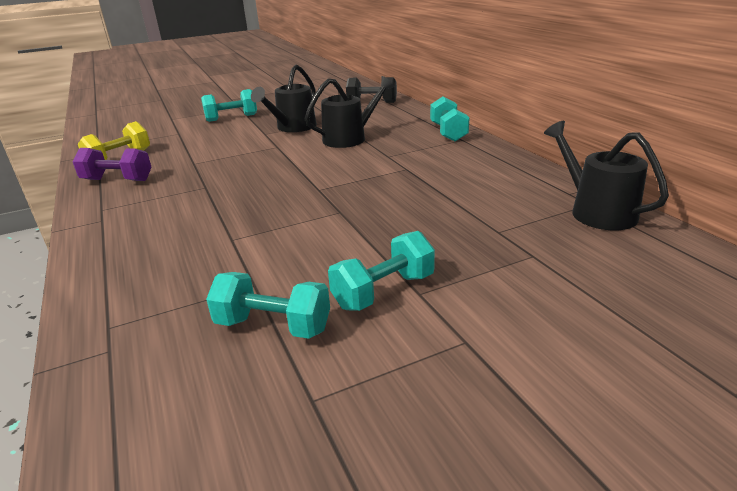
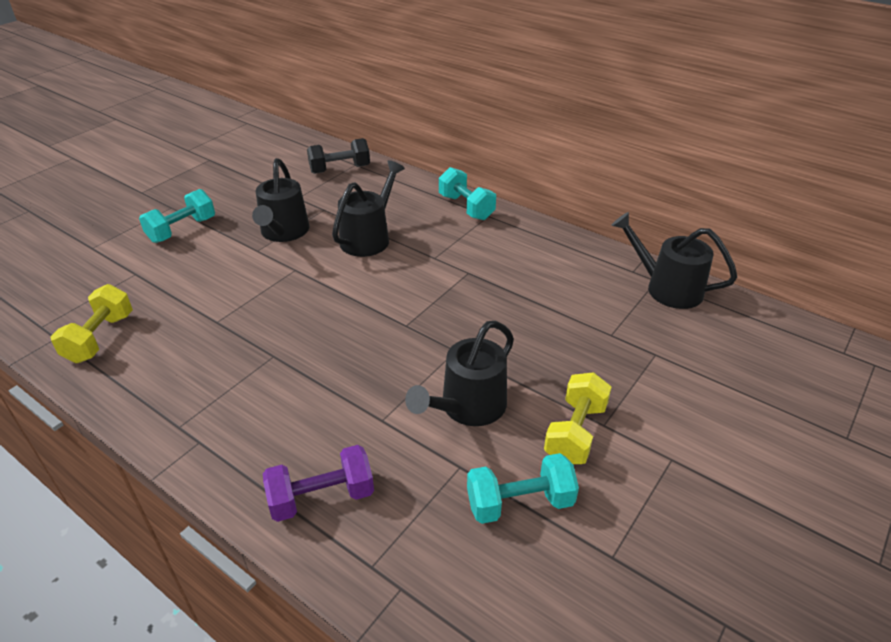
camera: 30 degrees left, 10 degrees up
purple dumbbell [73,148,151,181] -> purple dumbbell moved to [263,445,374,522]
turquoise dumbbell [328,231,435,311] -> yellow dumbbell [544,372,612,464]
none -> black watering can [405,321,514,426]

